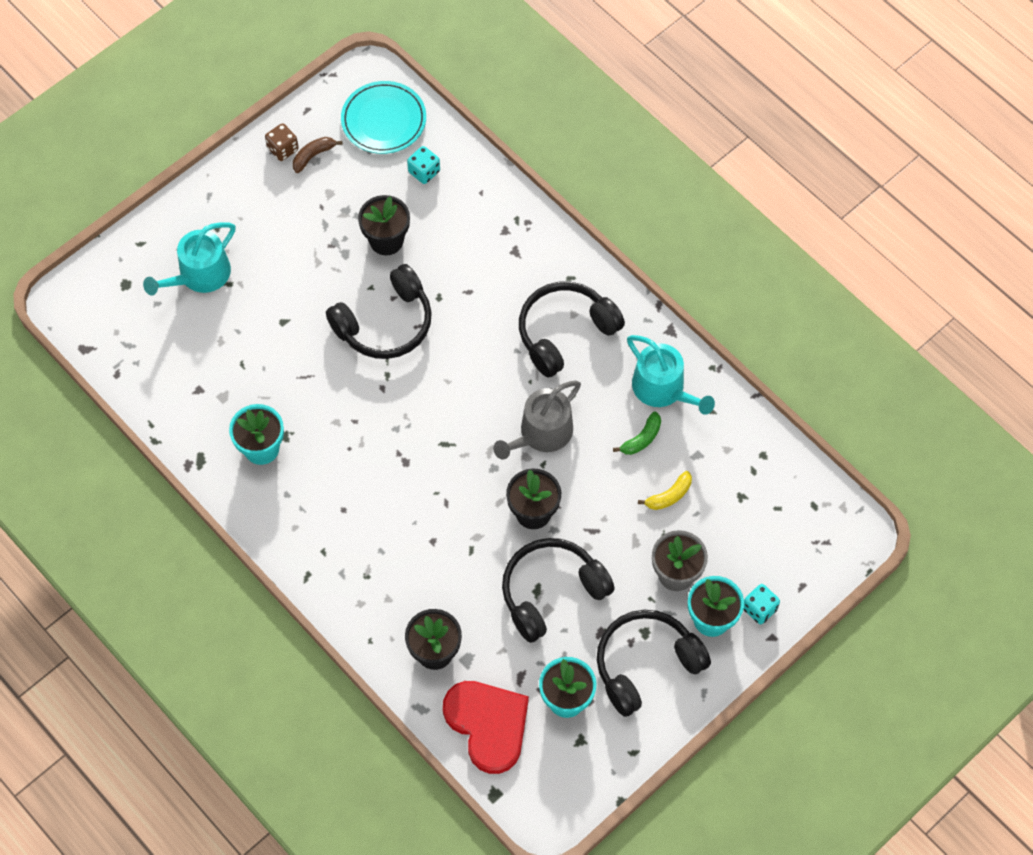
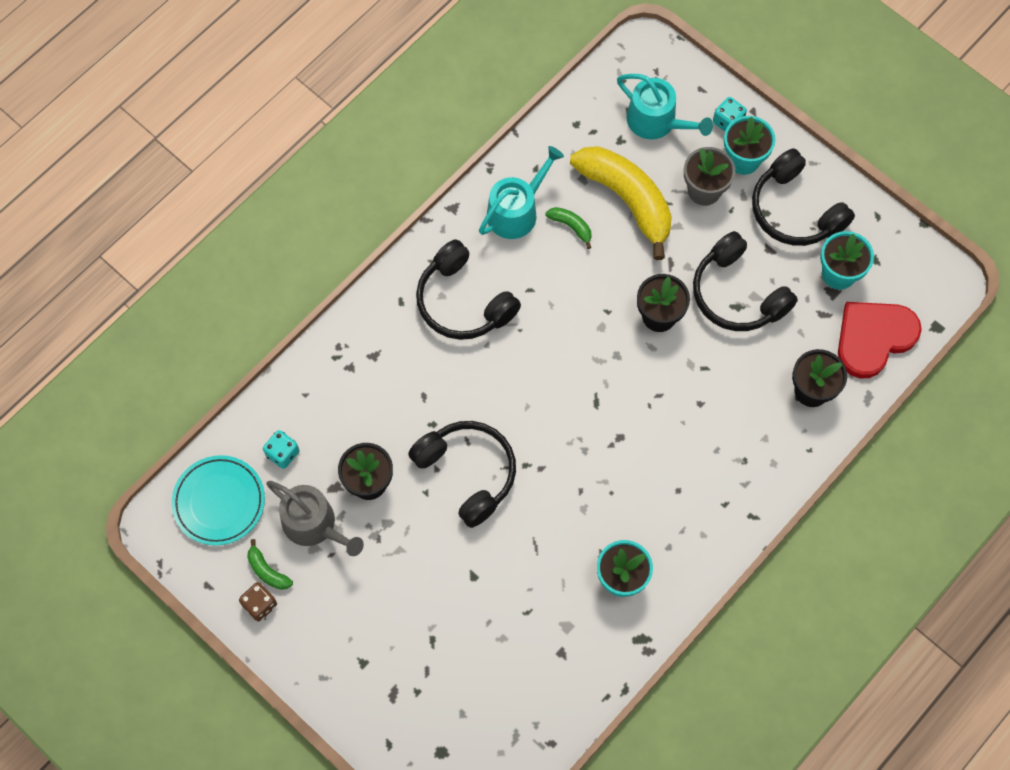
camera: 95 degrees left, 5 degrees up
turquoise watering can [143,222,236,295] -> turquoise watering can moved to [617,74,713,139]
brown banana [293,137,342,173] -> green banana [247,539,293,590]
grey watering can [493,381,581,459] -> grey watering can moved to [266,481,364,556]
yellow banana [638,471,692,510] -> yellow banana [570,146,672,260], size x2.44

